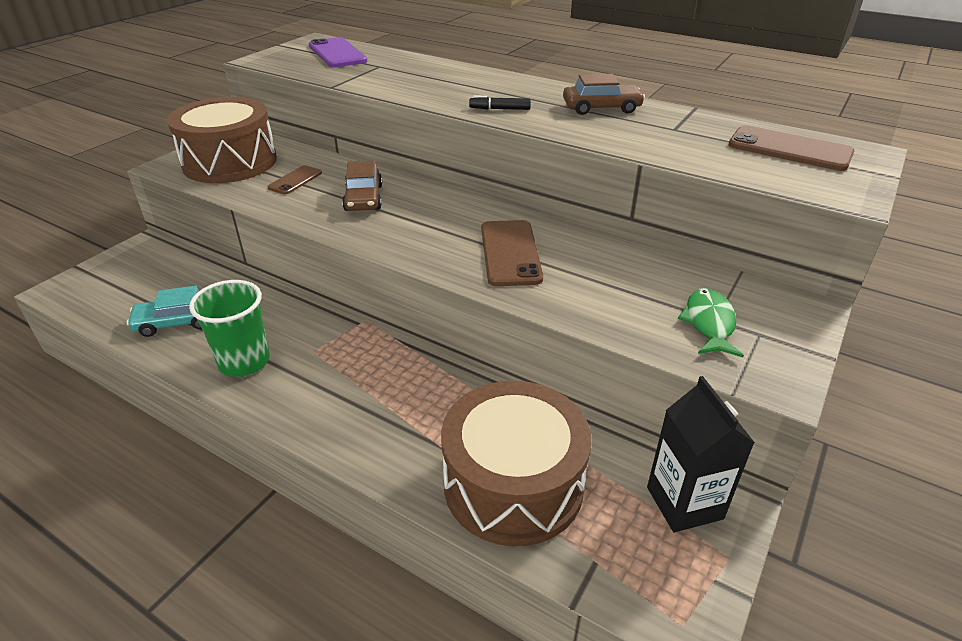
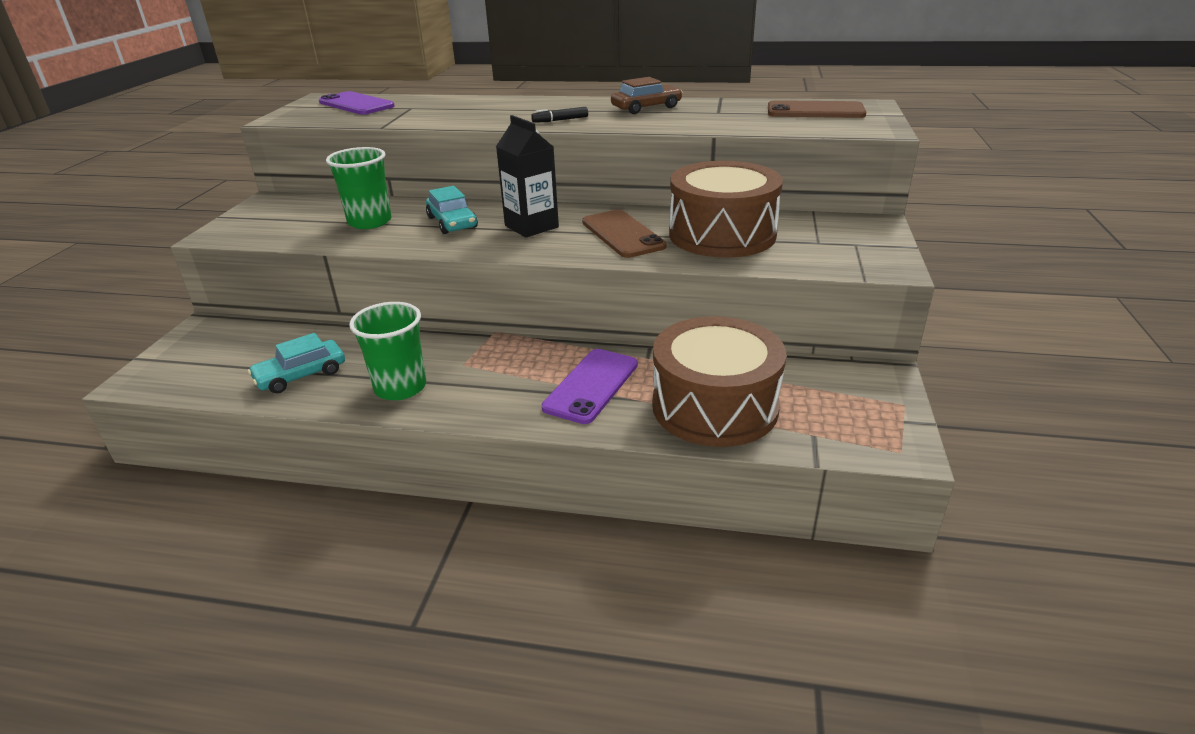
camera: 20 degrees left, 5 degrees down
brown drum [167,97,277,183] -> brown drum moved to [669,161,783,258]
brown phone [268,165,322,194] -> green cup [326,147,391,229]
brown car [342,161,382,211] -> turquoise car [426,186,478,234]
black carton [647,376,755,532] -> black carton moved to [496,115,559,238]
green fish [678,288,744,357] -> none
none -> purple phone [541,349,638,424]

